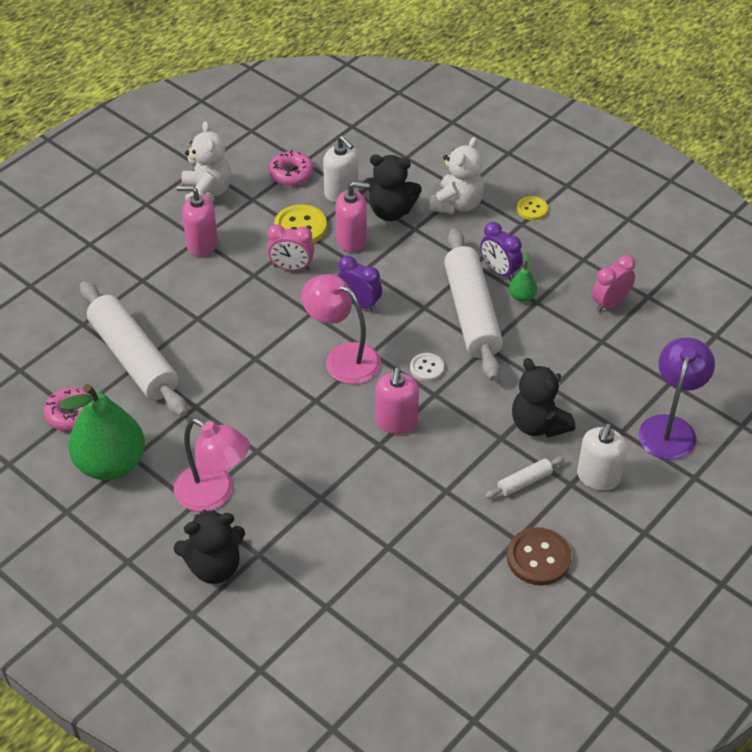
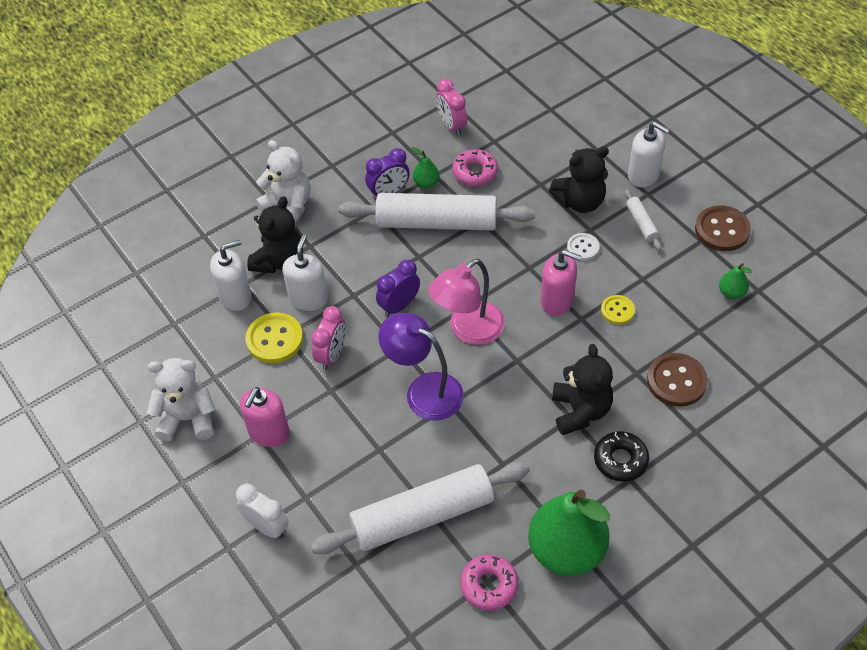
camera: 75 degrees left, 5 degrees up
pink lamp [174,418,250,512] -> black donut [594,431,649,482]
black teddy bear [174,510,245,584] -> black teddy bear moved to [552,344,613,435]
pink donut [268,150,314,186] -> pink donut moved to [452,149,498,186]
pink soap dispenser [335,182,370,252] -> white soap dispenser [282,235,328,311]
white button [410,353,444,381] -> white button moved to [567,233,600,261]
yellow button [517,196,548,220] -> yellow button moved to [601,295,635,325]
purple lamp [638,337,715,460] -> purple lamp moved to [378,313,464,421]
none -> white clock [236,484,289,539]
none -> brown button [647,353,708,407]
none -> green pear [719,263,752,299]

